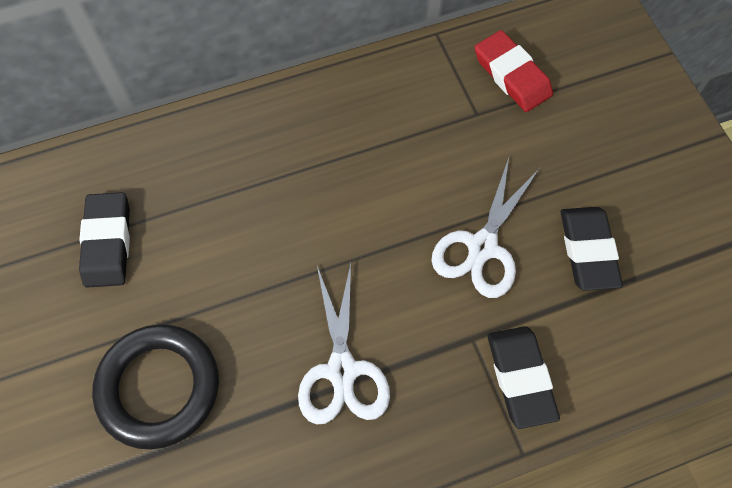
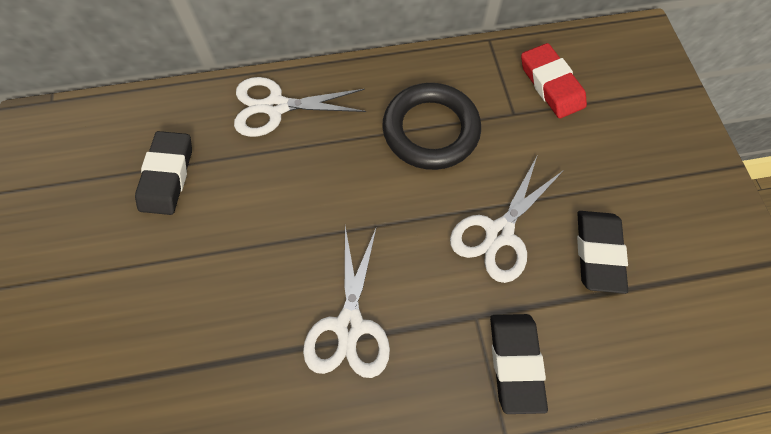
camera: 10 degrees right, 0 degrees up
black ring [92,324,219,449] -> black ring moved to [382,83,481,170]
none -> white scissors [234,77,366,137]

